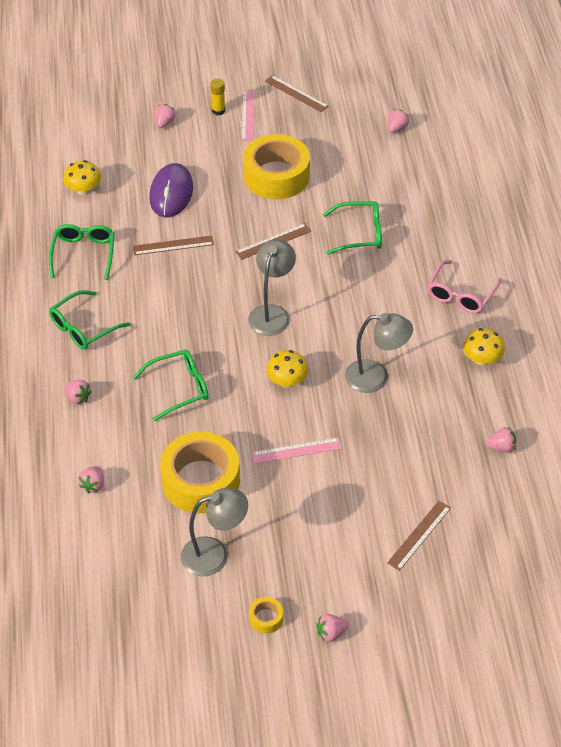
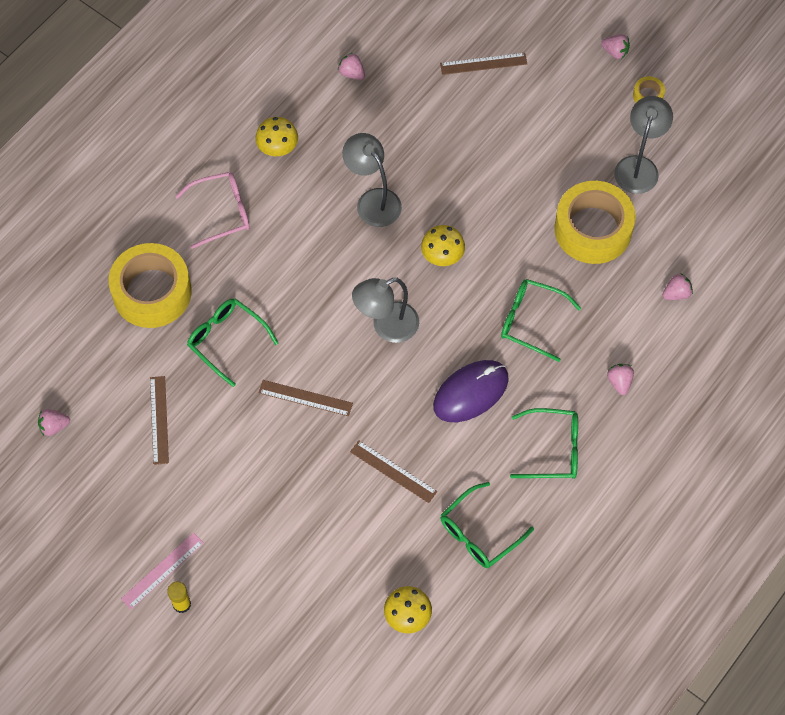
camera: 135 degrees left, 15 degrees up
purple mouse [149,163,193,218] -> purple mouse moved to [433,360,509,422]
pink strawberry [155,104,176,128] -> none
grey lamp [181,488,248,576] -> grey lamp turned 75 degrees clockwise [614,96,673,194]
yellow tape [243,134,310,199] -> yellow tape moved to [109,243,192,328]
pink ruler [251,437,342,464] -> none
brown ruler [265,75,329,112] -> brown ruler moved to [150,376,169,465]

